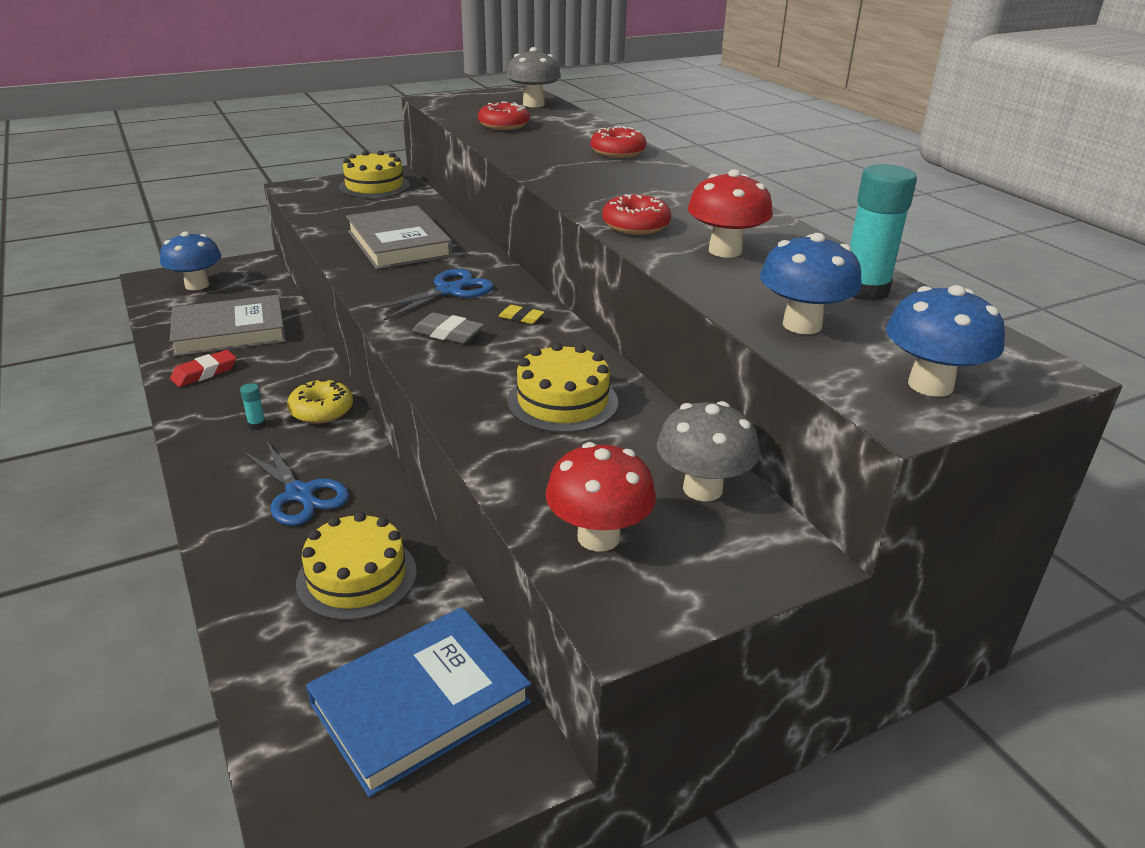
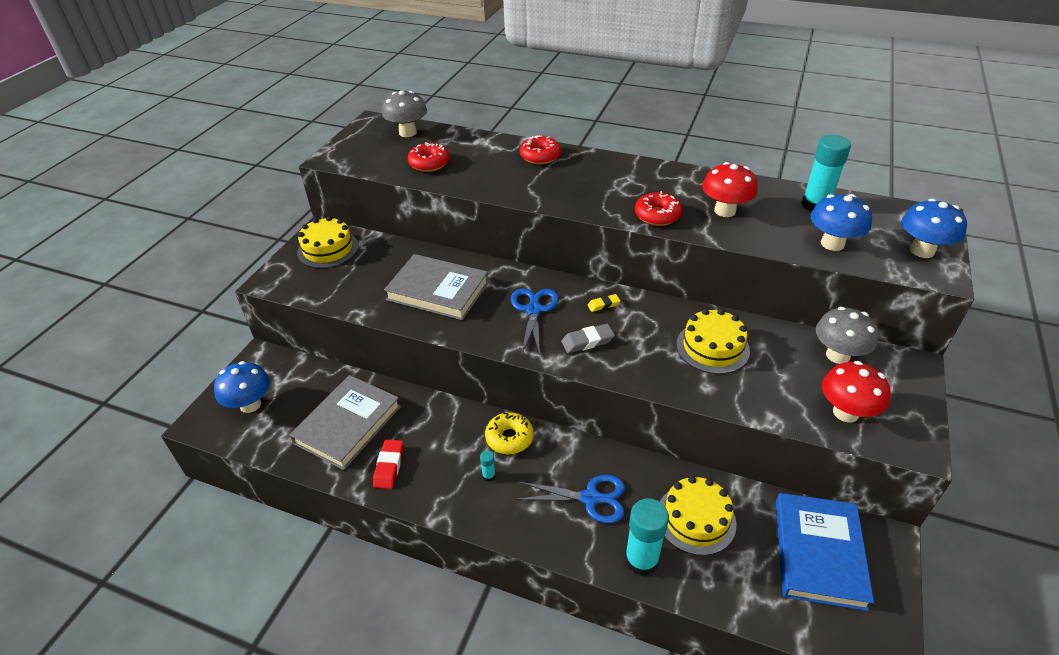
camera: 40 degrees left, 10 degrees up
none -> turquoise glue stick [625,498,669,576]

